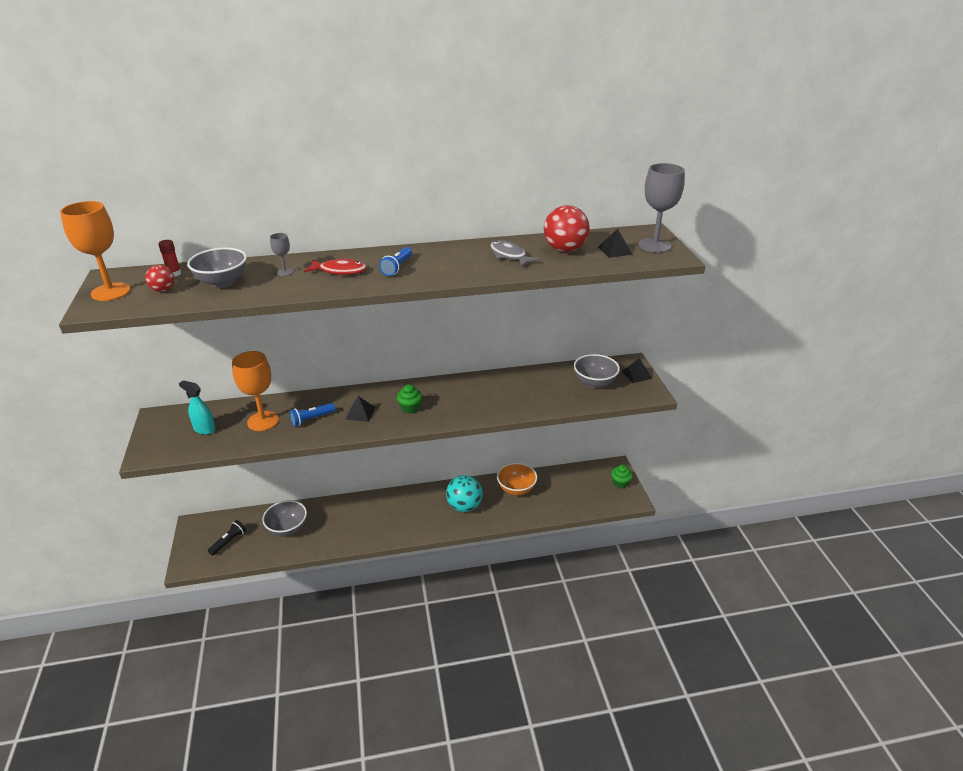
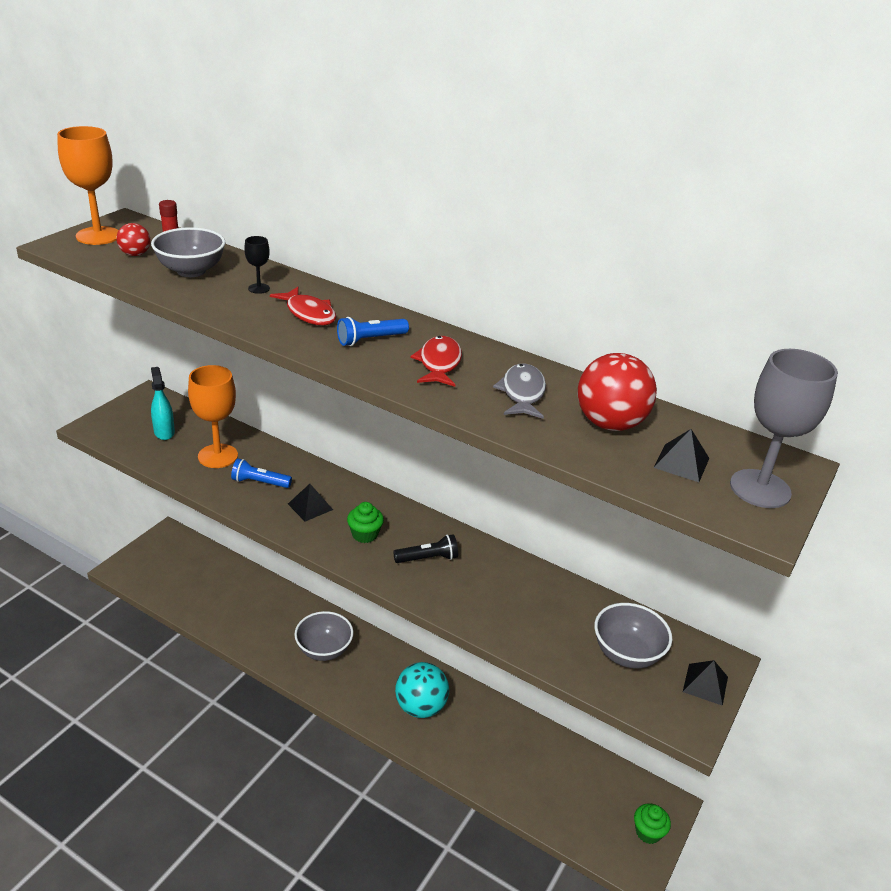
camera: 40 degrees right, 0 degrees up
black flashlight [208,520,246,556] -> black flashlight moved to [393,534,458,563]
grey bowl [262,500,307,536] -> grey bowl moved to [294,611,353,661]
grey goblet [270,233,293,276] -> black goblet [244,236,270,294]
orange bowl [497,463,537,495] -> none
none -> red fish [410,336,462,387]

